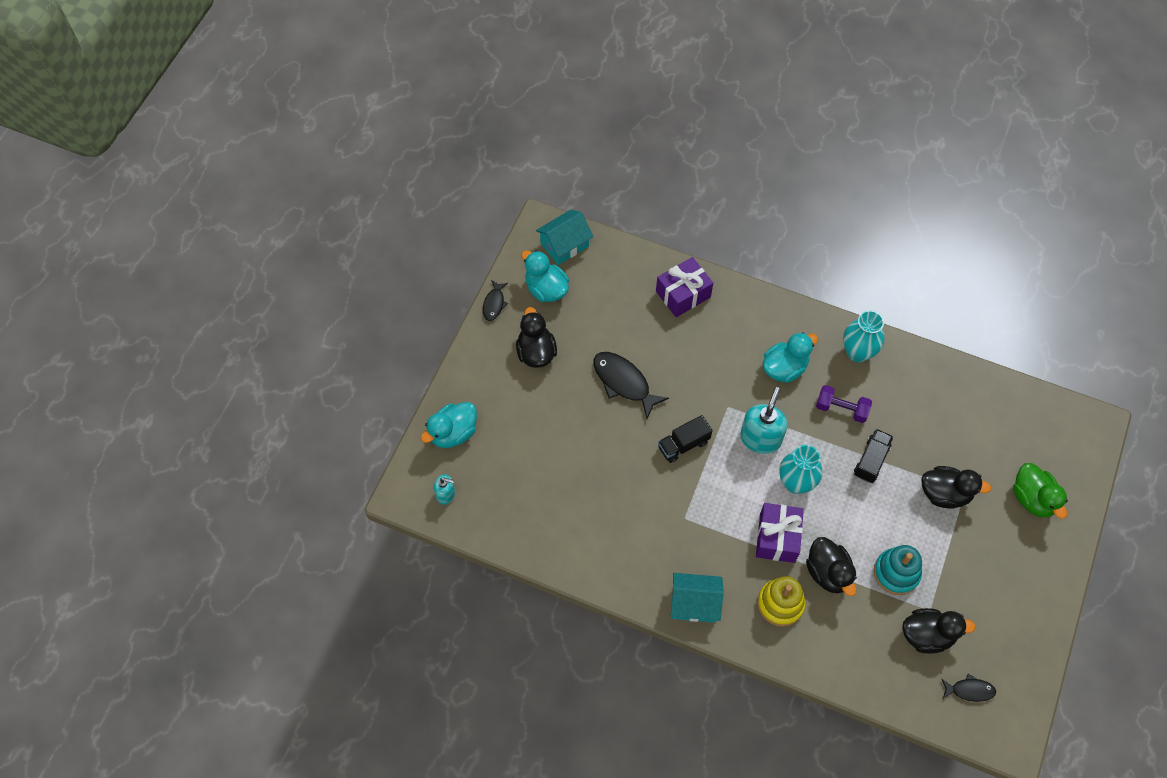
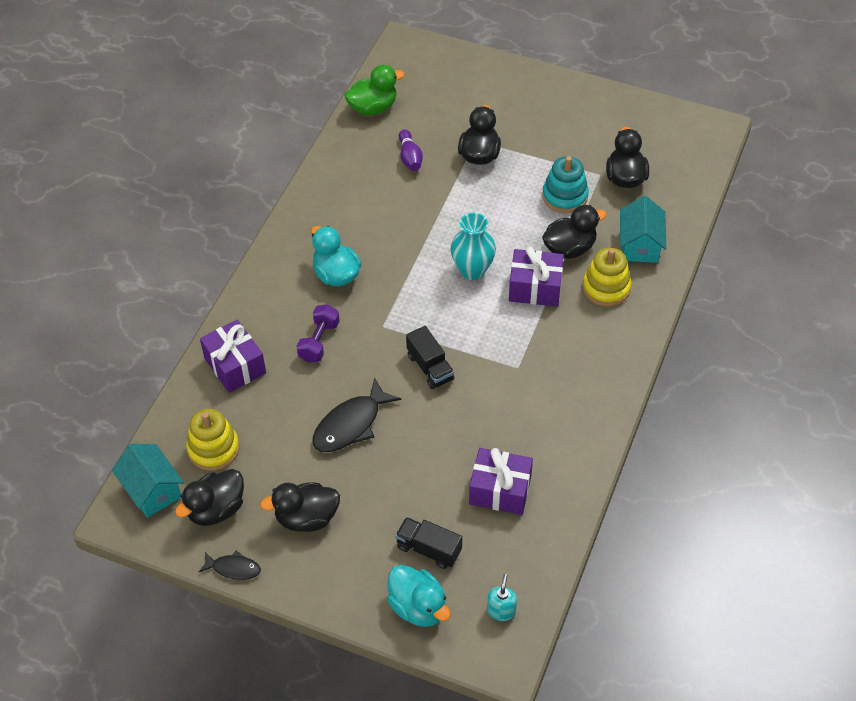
camera: 90 degrees left, 10 degrees down
turquoise duck [521,250,569,302] -> black duck [175,469,244,526]
turquoise house [670,573,724,622] -> turquoise house moved to [620,196,666,263]
turquoise soap dispenser [740,387,788,454] -> none
purple dumbbell [816,385,872,423] -> purple dumbbell moved to [296,304,340,363]
turquoise vase [843,310,884,362] -> none
black truck [854,429,894,483] -> black truck moved to [395,517,462,569]
black fish [942,674,996,702] -> none
green duck [1013,463,1068,519] -> green duck moved to [344,65,405,115]
none -> yellow stacking toy [186,409,239,471]
none -> purple bowling pin [399,129,423,171]
none -> purple gift [469,448,533,515]

